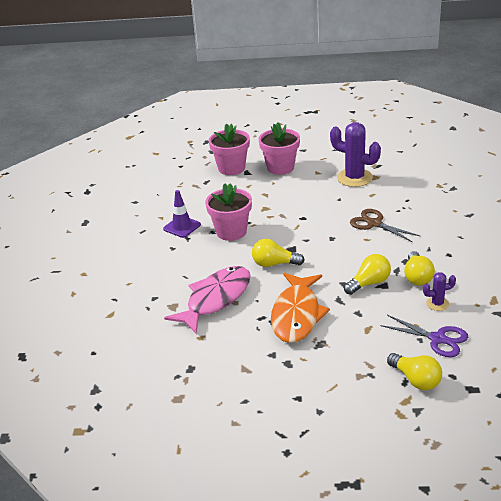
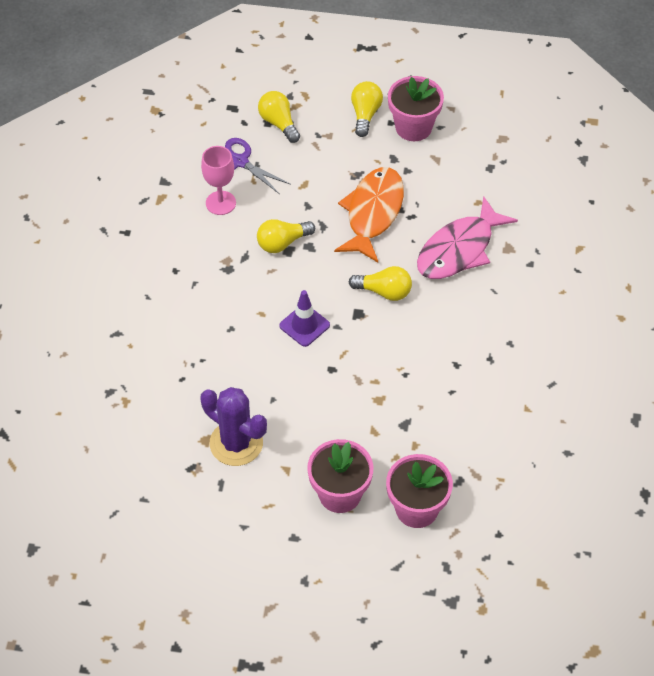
camera: 175 degrees left, 20 degrees up
purple traffic cone [163,190,201,238] -> purple traffic cone moved to [279,290,330,347]
pink flower pot [205,183,252,241] -> pink flower pot moved to [388,76,444,141]
brown scissors [350,209,420,242] -> none
yellow light bulb [404,251,435,286] -> yellow light bulb moved to [351,81,383,137]
purple cactus [423,272,456,311] -> pink goblet [201,146,236,215]

